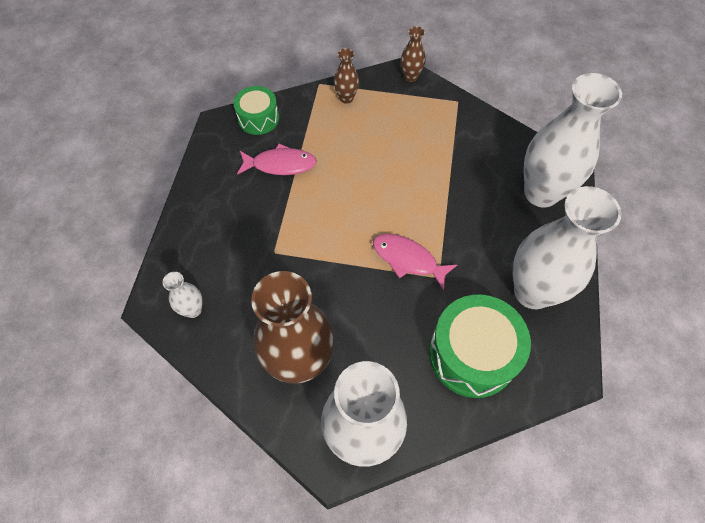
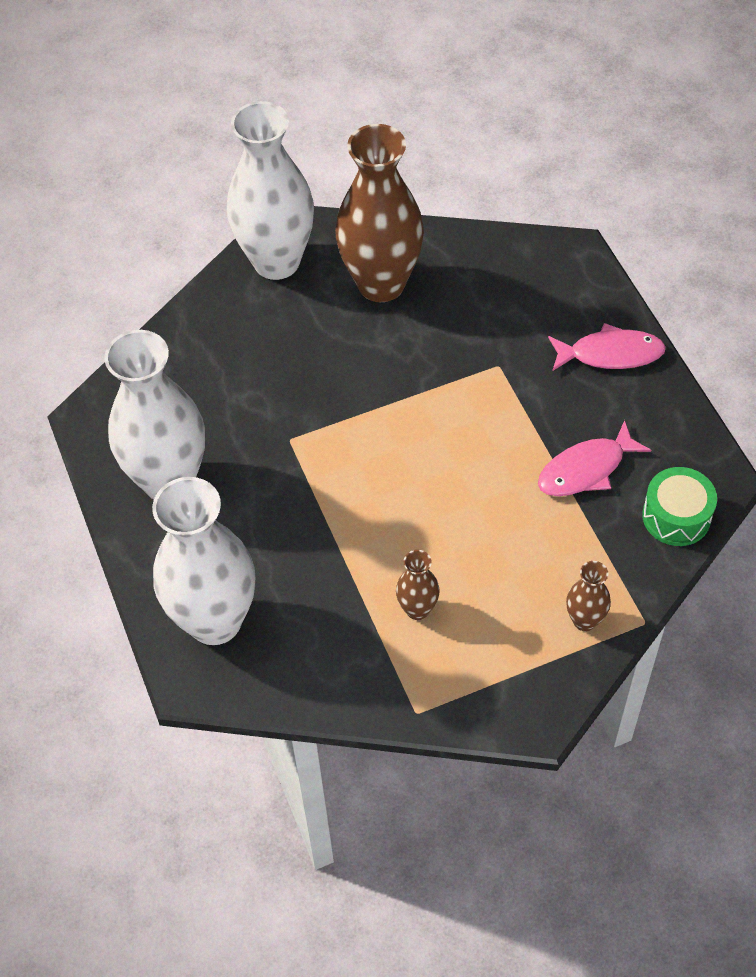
camera: 150 degrees right, 5 degrees down
white vase [163,272,203,318] -> none
pink fish [373,234,457,291] -> pink fish moved to [548,323,666,371]
brown vase [401,26,426,82] -> brown vase moved to [396,550,440,620]
green drum [429,295,531,398] -> none

